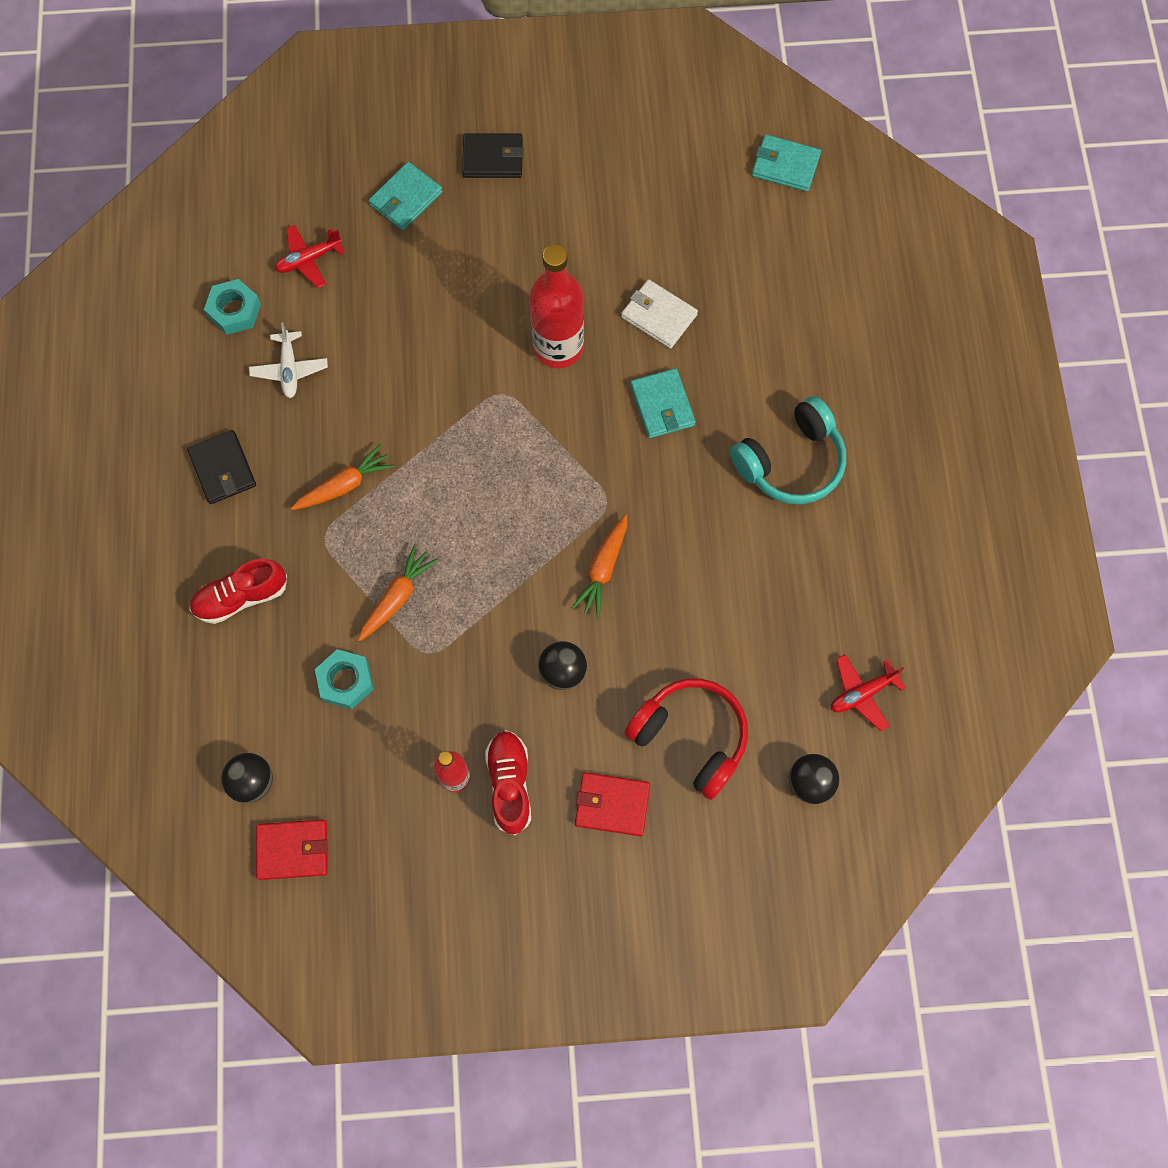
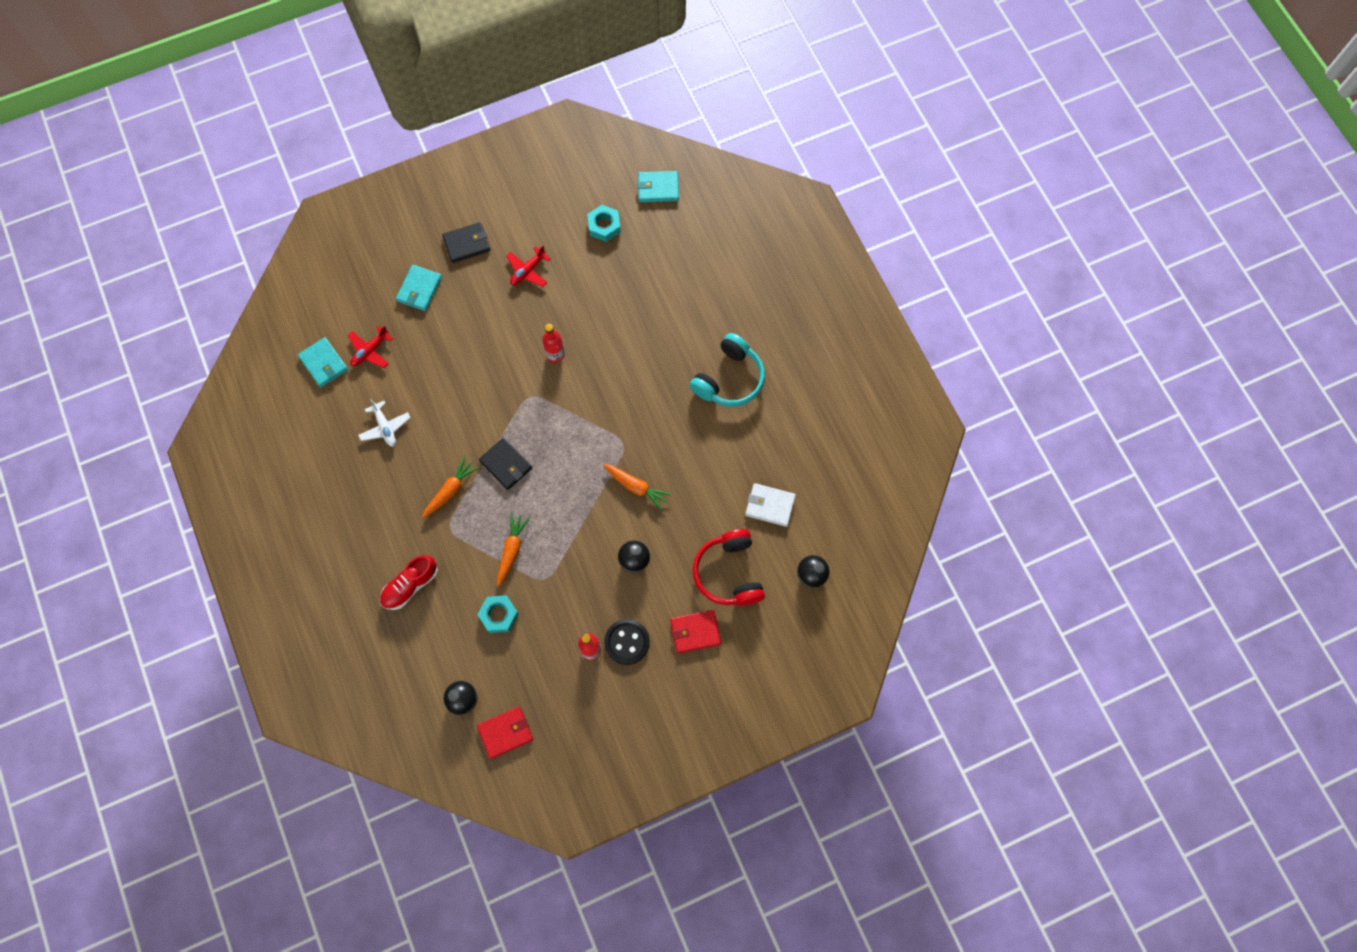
camera: 20 degrees left, 0 degrees up
black wallet [187,430,256,504] -> black wallet moved to [479,438,532,490]
turquoise nut [204,279,261,335] -> turquoise nut moved to [587,205,621,242]
red shoe [485,730,531,835] -> black button [604,619,650,665]
red bottle [529,244,584,368] -> red bottle [542,324,565,363], size x0.54
orange carrot [572,514,627,618] -> orange carrot turned 60 degrees counterclockwise [603,464,671,510]
white wallet [621,279,698,349] -> white wallet moved to [745,483,796,527]
red headphones [625,678,748,800] -> red headphones turned 120 degrees counterclockwise [693,529,765,606]
turquoise wallet [630,368,696,438] -> turquoise wallet moved to [298,337,348,387]
red plane [831,654,906,732] -> red plane moved to [506,246,551,287]

